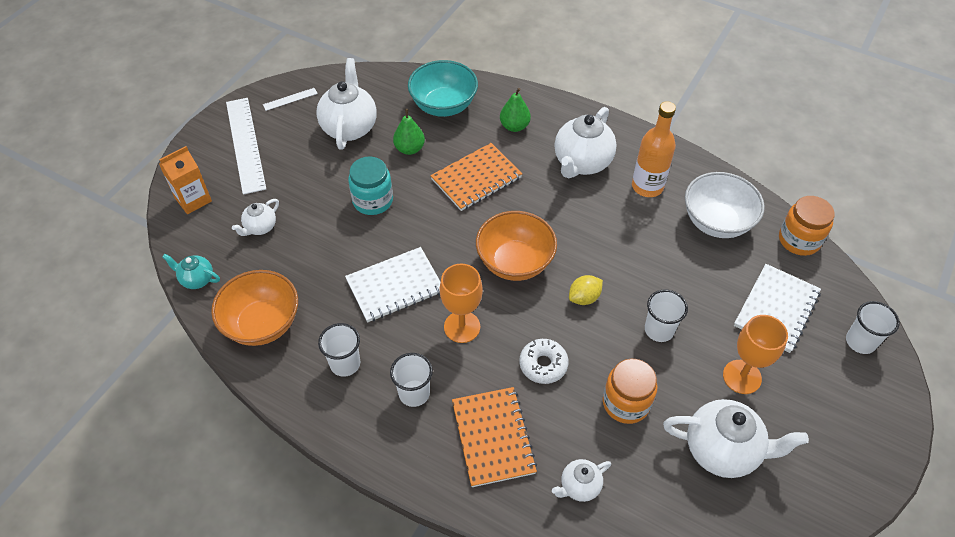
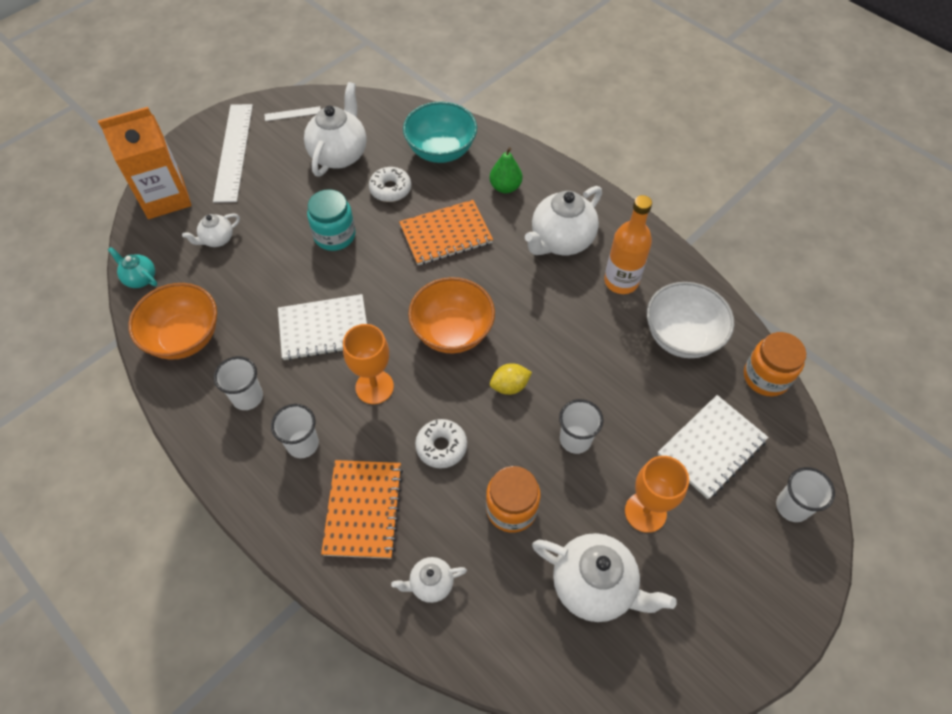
camera: 15 degrees right, 5 degrees up
orange carton [159,146,212,214] -> orange carton [98,107,192,219], size x1.58
green pear [393,109,425,155] -> white donut [369,167,411,202]

